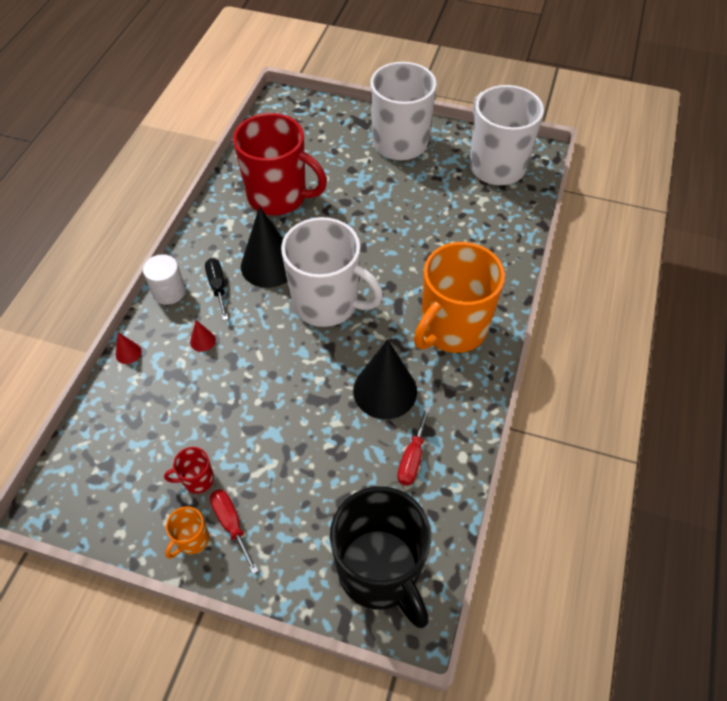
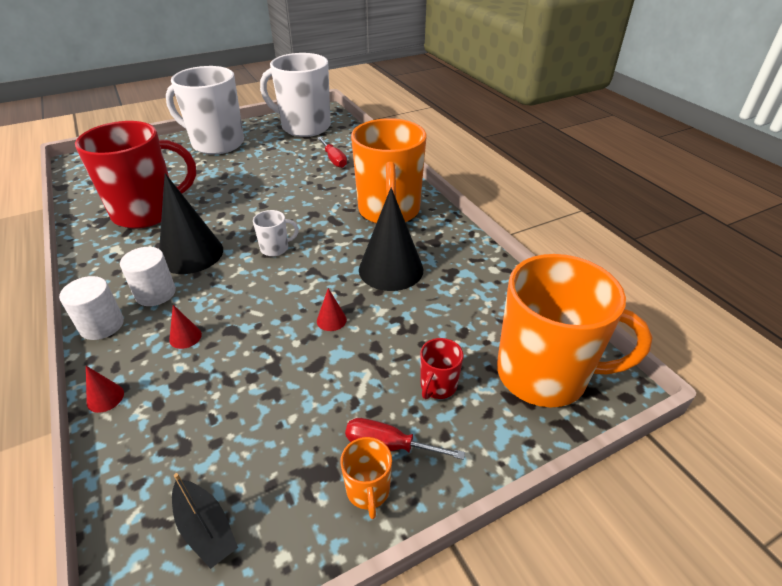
camera: 45 degrees left, 15 degrees down
red mug [164,447,214,494] -> red mug moved to [420,338,464,399]
black screwdriver [205,258,228,320] -> white cylinder [120,247,176,306]
white mug [281,217,383,327] -> white mug [253,210,299,256], size x0.41
black mug [330,486,431,628] -> orange mug [497,254,652,407]
red screwdriver [397,406,431,485] -> red screwdriver moved to [317,137,347,168]
none -> black boat [172,473,238,569]
none -> red cone [317,288,347,331]

